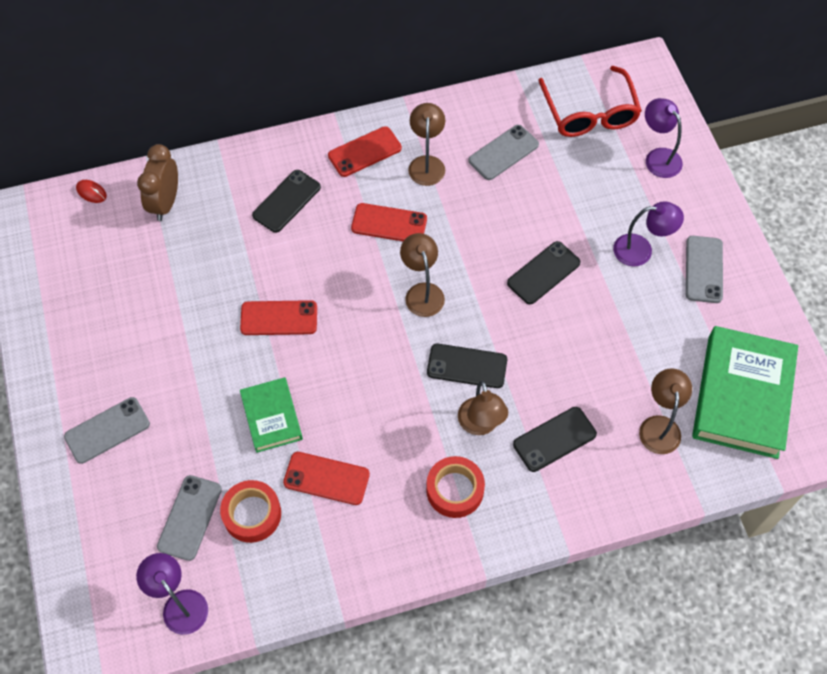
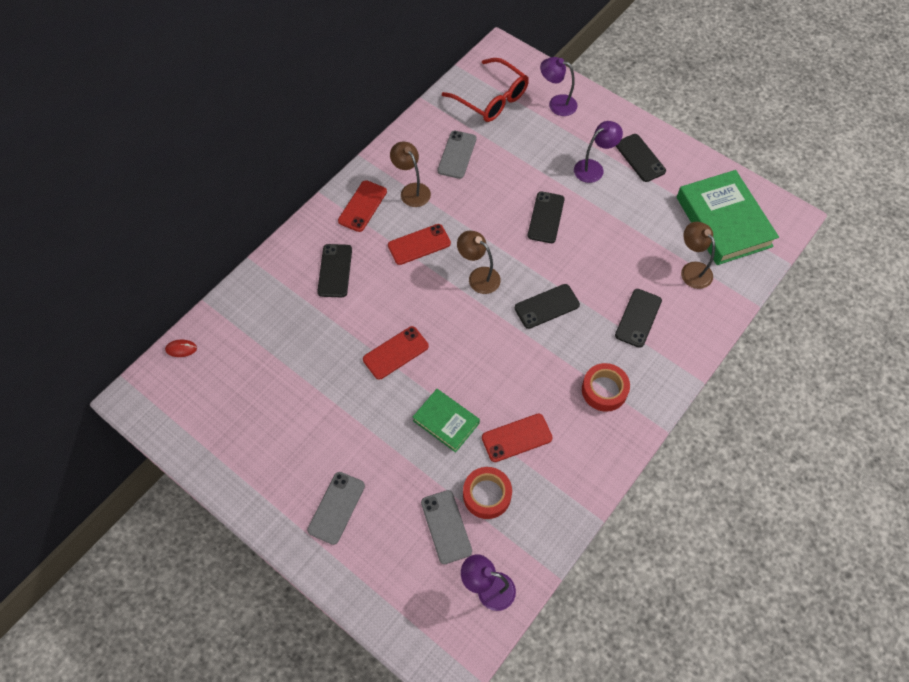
camera: 35 degrees left, 0 degrees up
brown clock [137,144,178,221] -> none
brown lamp [458,381,508,435] -> none
grey phone [686,236,723,303] -> black phone [616,134,666,182]

